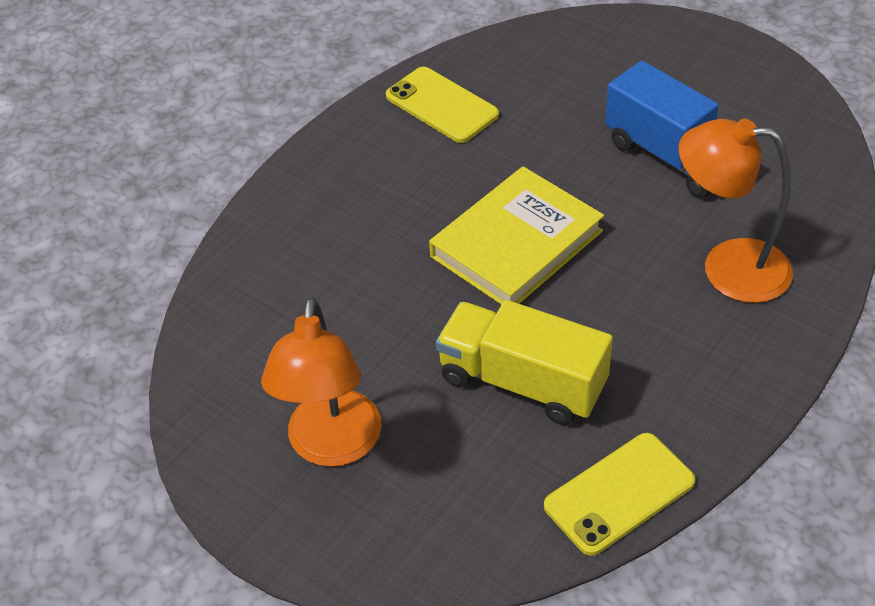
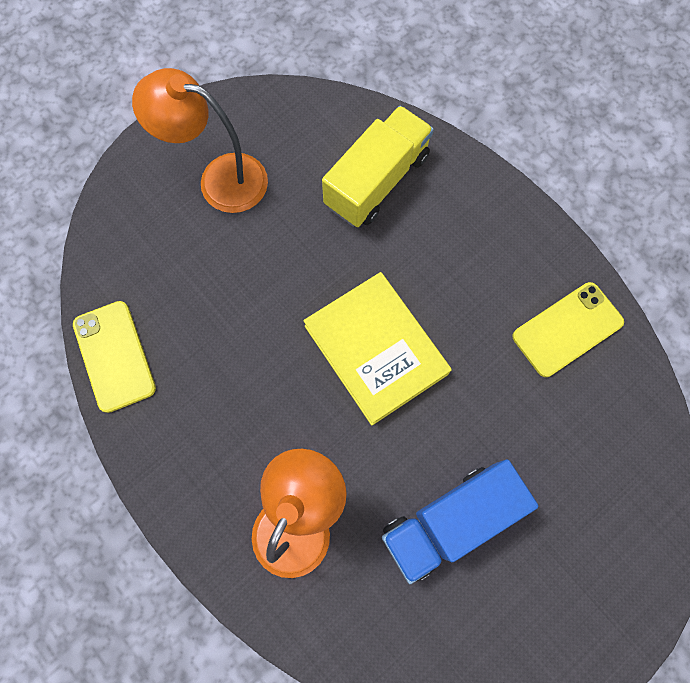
camera: 100 degrees right, 25 degrees up
yellow truck [436,300,613,425] -> yellow truck moved to [322,106,434,227]

